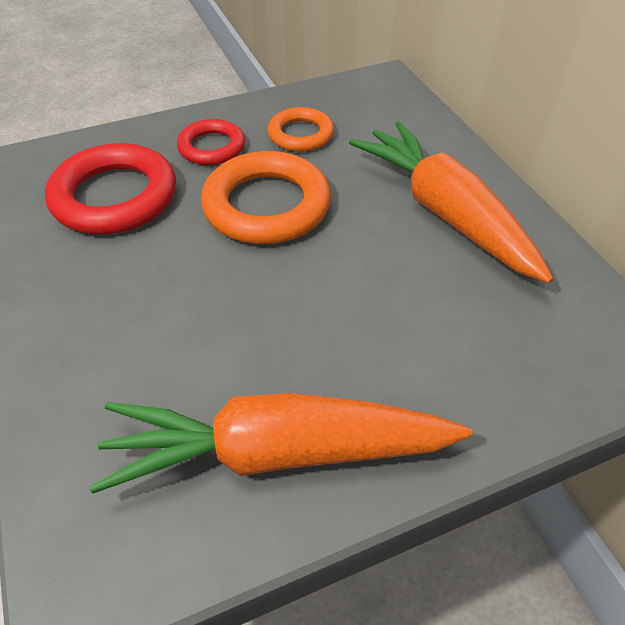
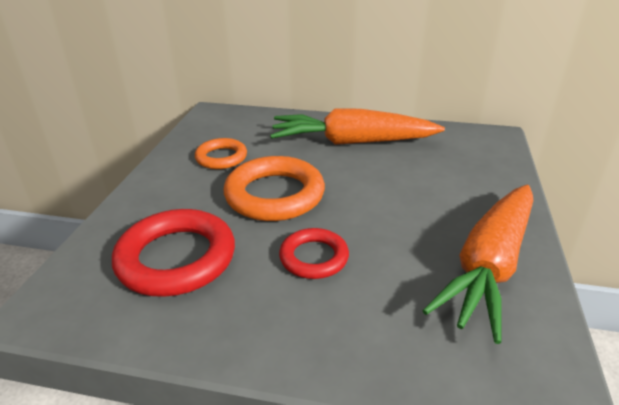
camera: 55 degrees left, 15 degrees down
red ring [177,119,245,165] -> red ring moved to [279,228,349,279]

